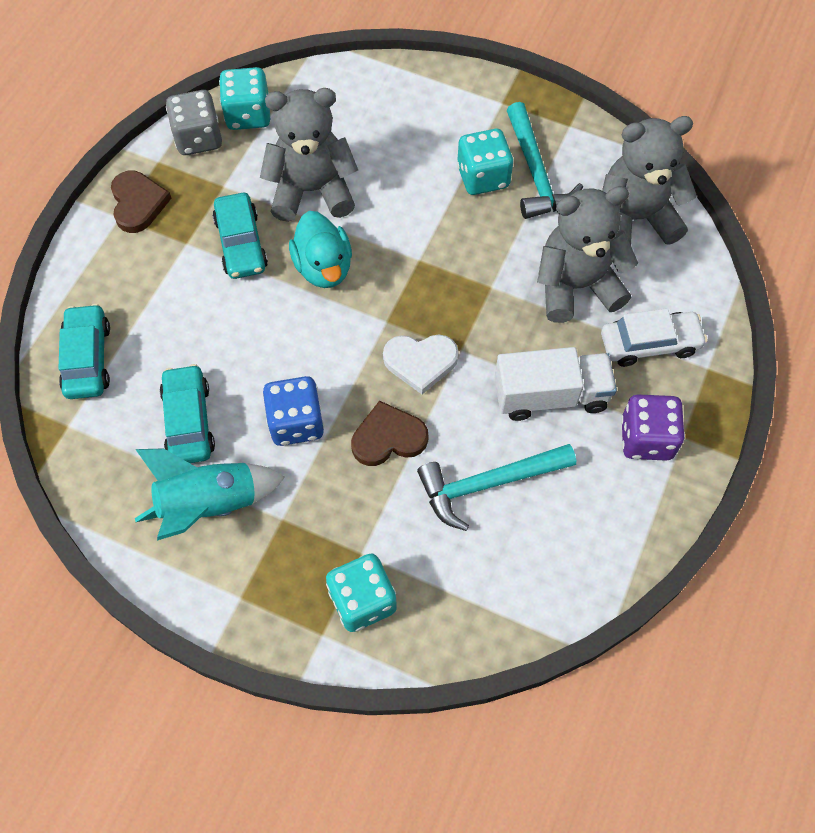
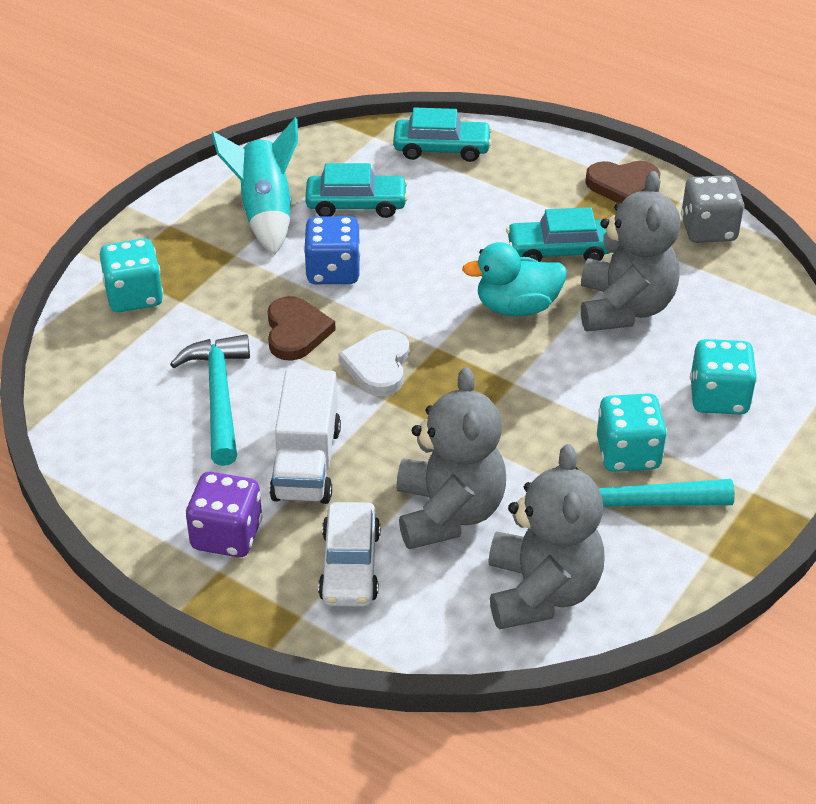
camera: 100 degrees right, 20 degrees down
turquoise dice [219,67,270,130] -> turquoise dice moved to [690,339,757,415]

